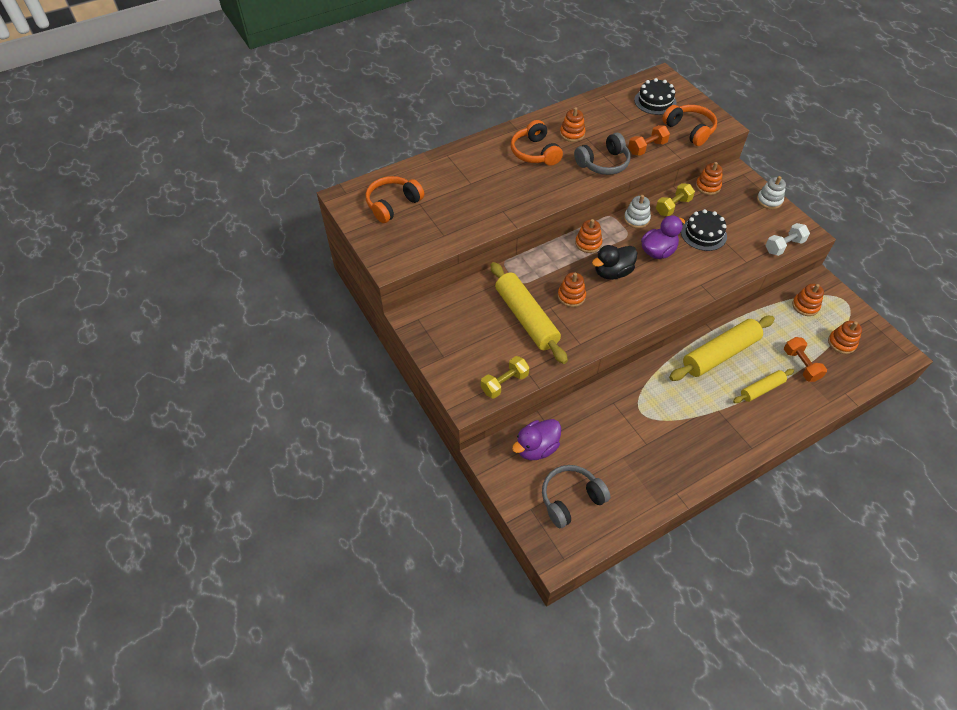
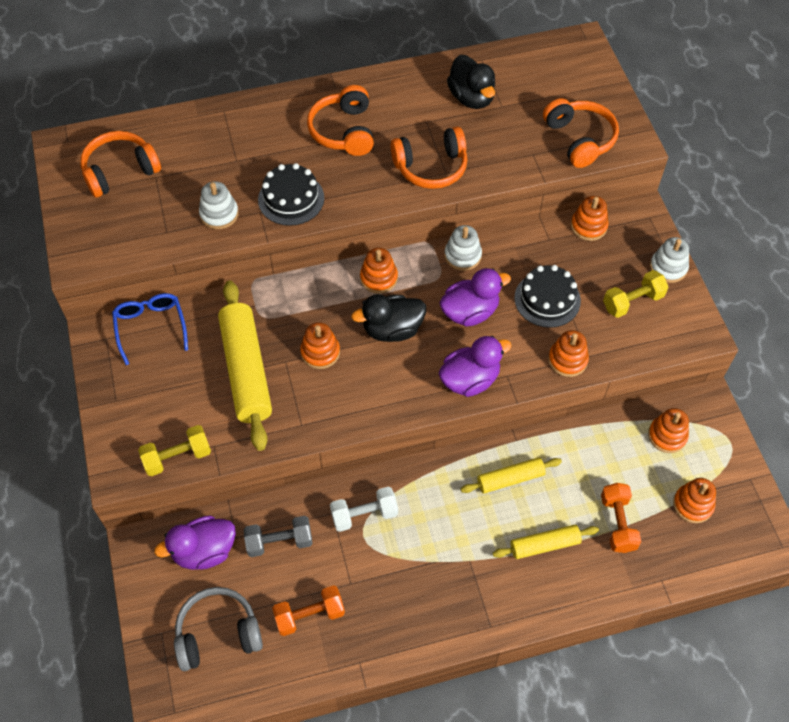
camera: 15 degrees right, 5 degrees up
orange stacking toy [560,107,586,142] -> orange stacking toy moved to [548,330,589,377]
grey headphones [574,133,630,175] -> orange headphones [391,127,468,189]
orange dumbbell [628,125,670,156] -> orange dumbbell moved to [272,585,345,636]
black cake [634,78,677,115] -> black cake moved to [258,163,324,226]
yellow dumbbell [656,183,695,216] -> yellow dumbbell moved to [603,270,668,318]
yellow rolling pin [669,316,775,381] -> yellow rolling pin [461,457,562,494], size x0.54
white dumbbell [765,223,810,256] -> white dumbbell moved to [330,487,398,532]
none -> blue glasses [112,293,188,365]
none -> white stacking toy [199,181,239,229]
none -> grey dumbbell [244,516,313,557]
none -> purple duck [439,336,511,397]
none -> black duck [447,55,495,109]

